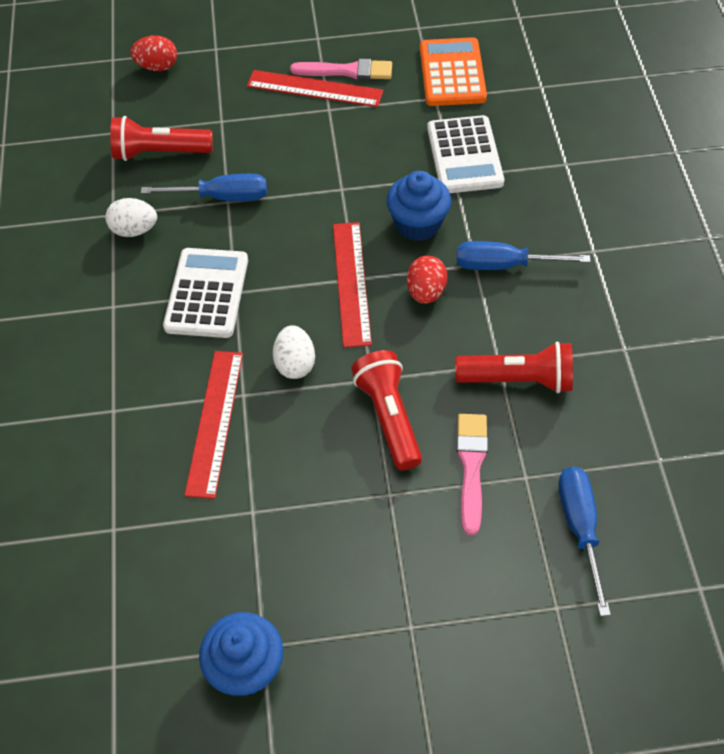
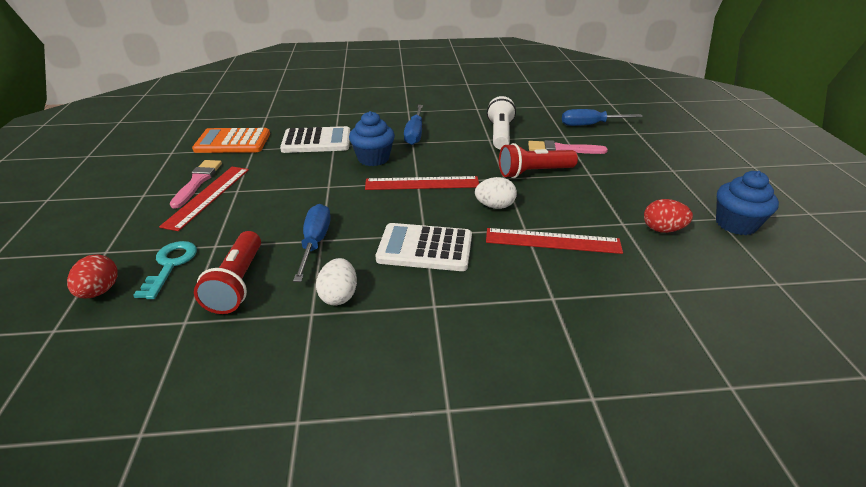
camera: 90 degrees left, 20 degrees down
red egg [407,256,448,304] -> red egg moved to [644,199,693,233]
red flashlight [455,342,573,393] -> white flashlight [487,96,516,150]
none -> turquoise key [133,241,197,299]

